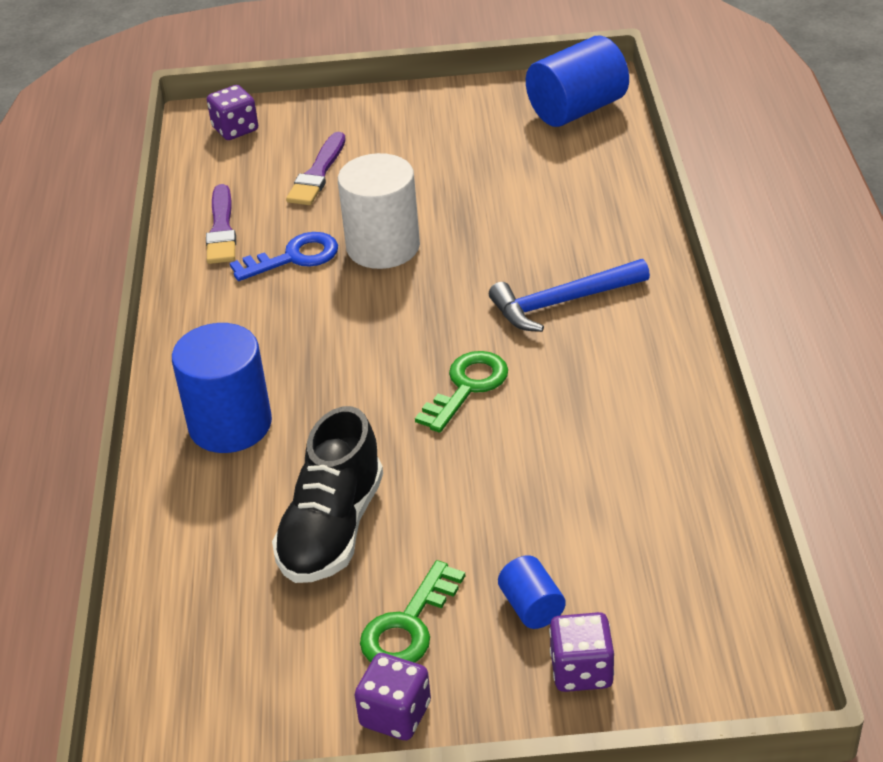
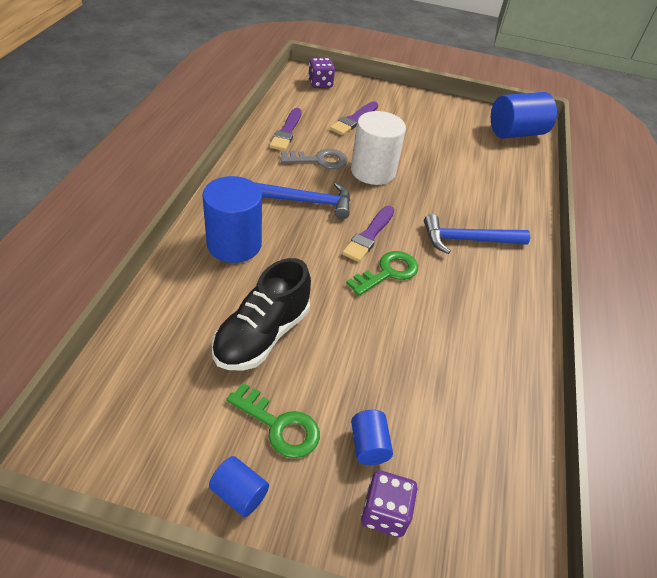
camera: 10 degrees right, 5 degrees up
blue key [230,232,338,281] -> grey key [280,149,348,169]
purple dice [354,653,431,740] -> blue cylinder [209,456,269,517]
green key [360,560,465,663] -> green key turned 105 degrees counterclockwise [226,383,320,458]
none -> blue hammer [254,182,350,219]
none -> purple brush [342,206,395,262]

